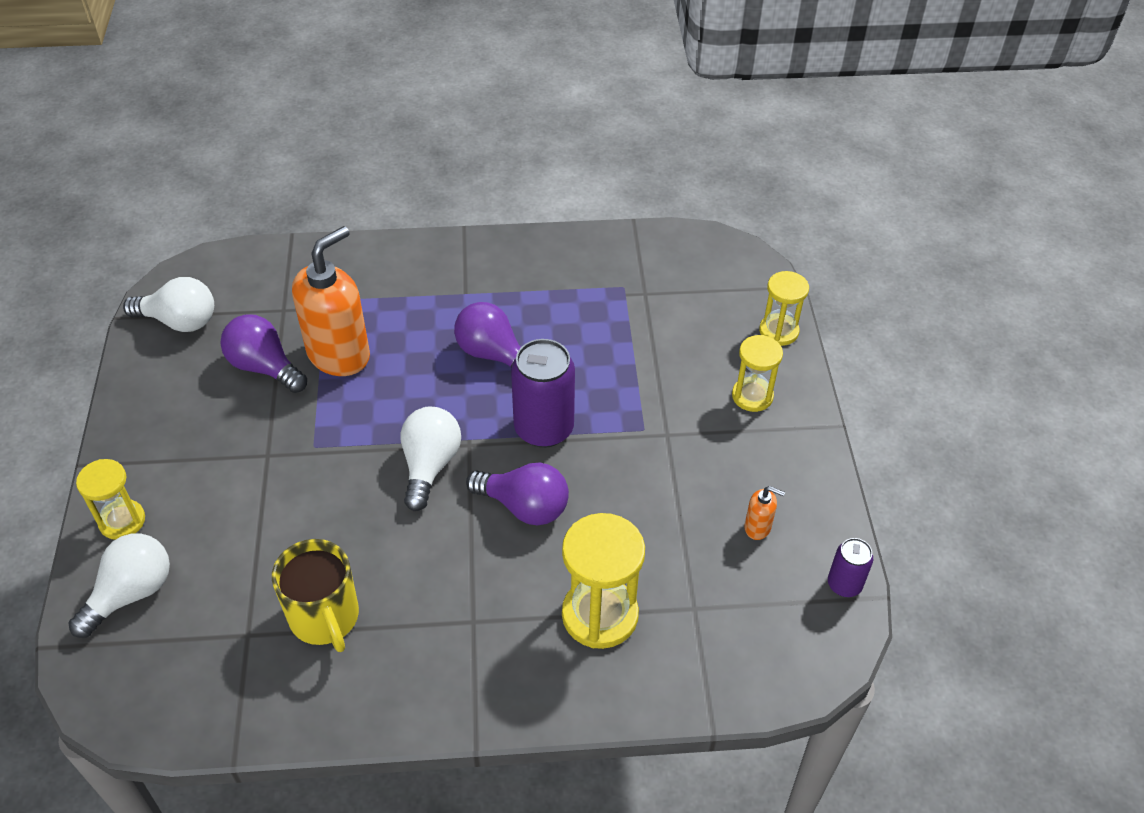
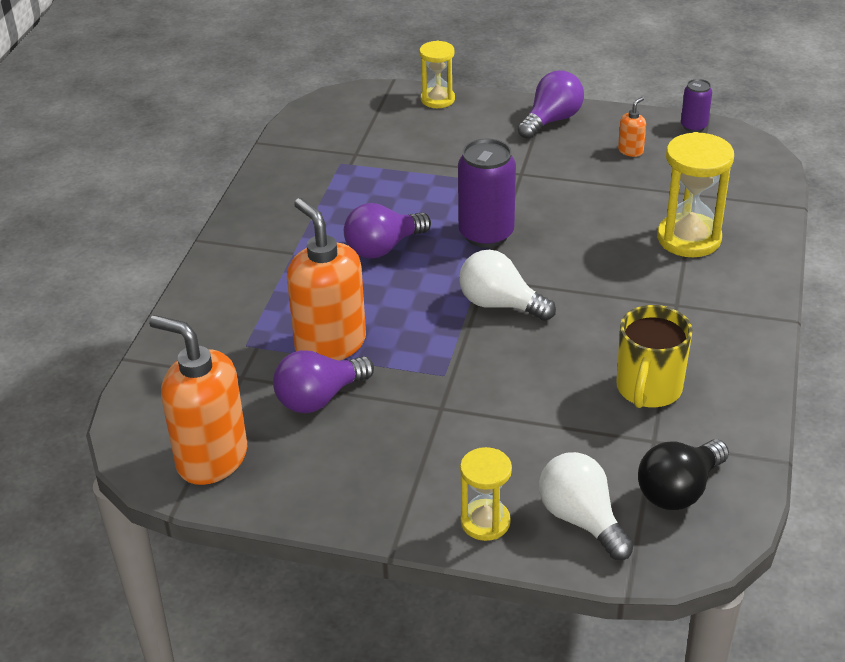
camera: 70 degrees left, 10 degrees down
white light bulb [123,277,214,332] -> orange soap dispenser [149,315,247,485]
yellow mug [272,539,359,652] -> yellow mug turned 120 degrees clockwise [616,305,693,408]
purple light bulb [466,462,569,526] -> purple light bulb moved to [517,70,584,139]
yellow hourglass [732,335,783,412] -> none
none -> black light bulb [638,439,729,510]

